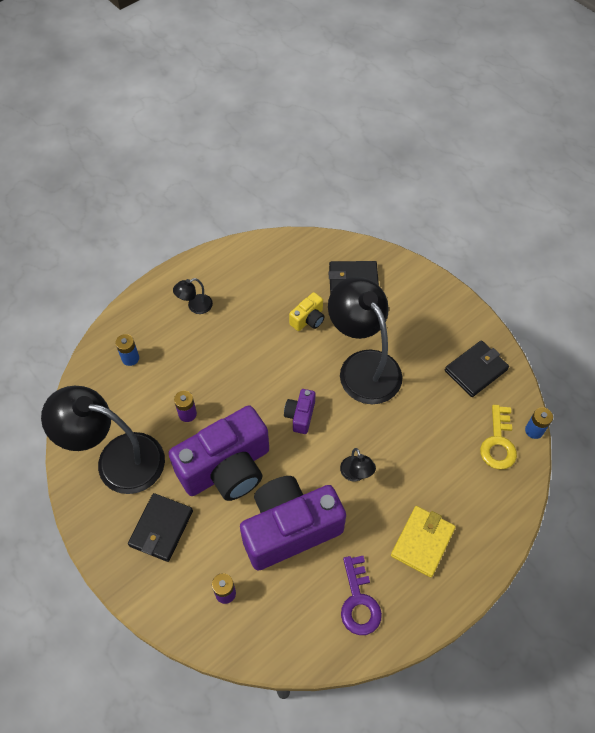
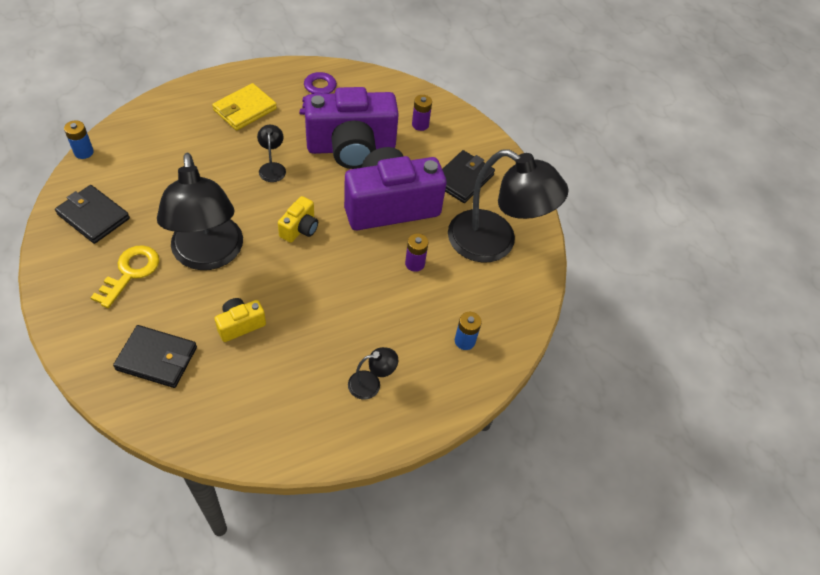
camera: 170 degrees left, 5 degrees down
purple camera [284,389,315,434] -> yellow camera [278,196,318,243]
black wallet [445,340,509,397] -> black wallet turned 60 degrees clockwise [55,185,130,244]
yellow key [480,405,517,470] -> yellow key moved to [91,245,159,308]

